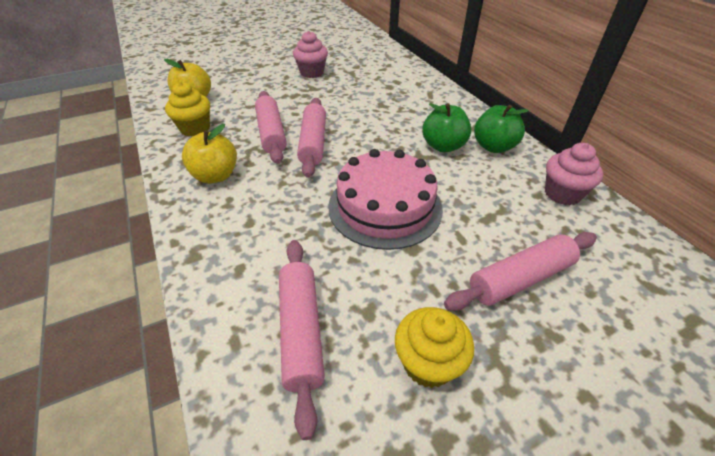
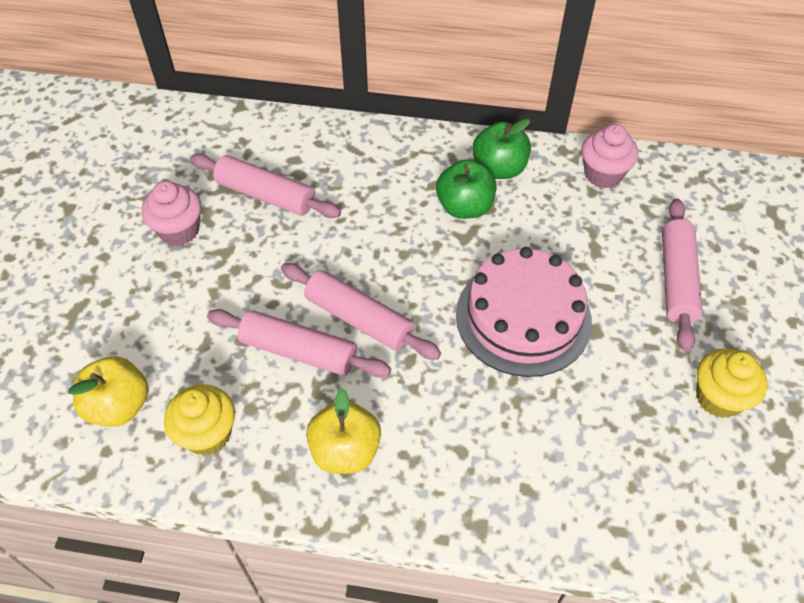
camera: 55 degrees left, 10 degrees up
pink rolling pin [279,240,325,440] -> pink rolling pin moved to [190,154,341,218]

